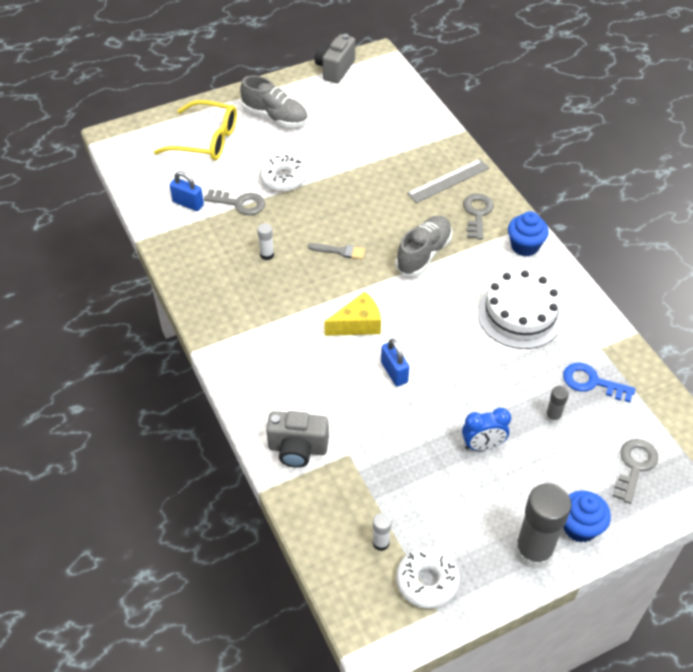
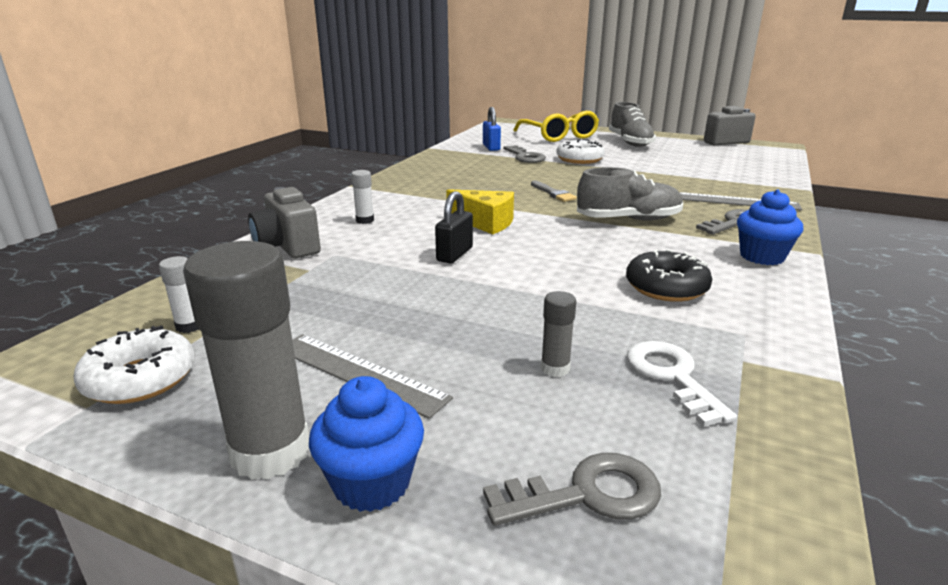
camera: 50 degrees right, 25 degrees down
white glue stick [257,223,274,260] -> white glue stick moved to [351,170,374,224]
blue padlock [381,338,409,386] -> black padlock [435,191,473,263]
blue clock [462,408,511,451] -> none
white cake [477,270,563,349] -> black donut [626,249,712,302]
blue key [563,363,635,403] -> white key [627,341,737,427]
none -> grey ruler [292,334,453,419]

